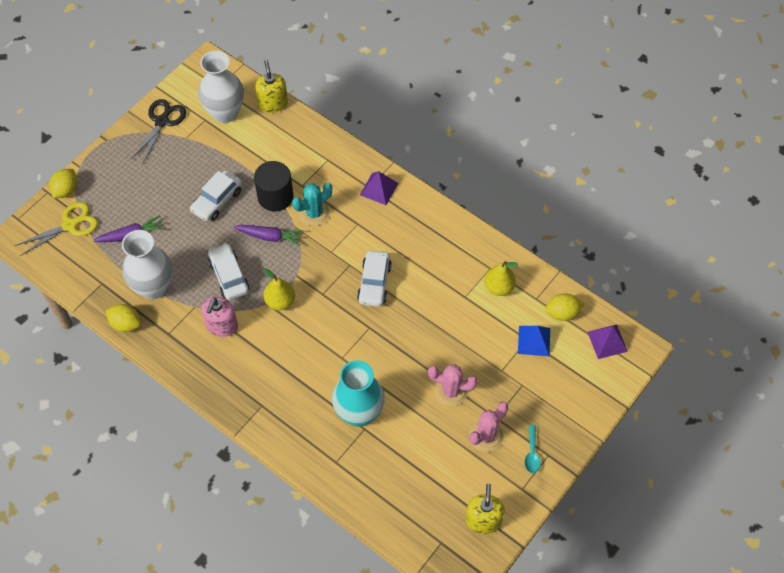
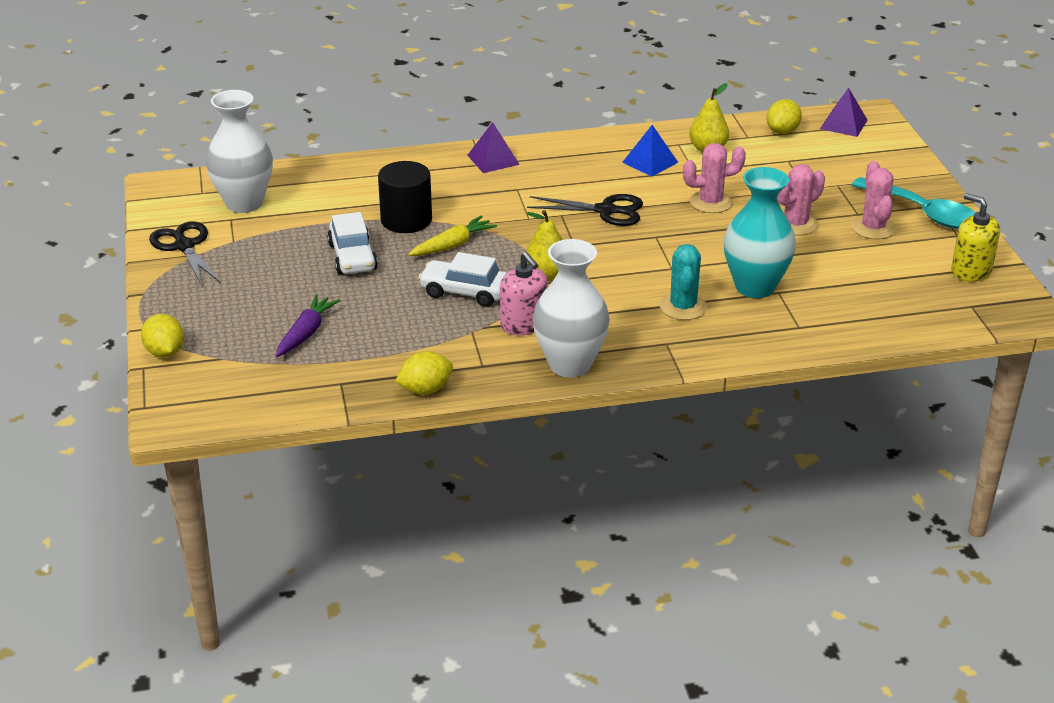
camera: 50 degrees left, 25 degrees down
yellow scissors [15,202,98,256] -> none
white vase [122,230,173,299] -> white vase moved to [533,239,610,377]
purple carrot [234,225,304,246] -> yellow carrot [408,215,497,256]
yellow soap dispenser [255,60,288,113] -> none
turquoise cactus [292,183,332,226] -> turquoise cactus moved to [660,244,707,320]
white car [357,251,392,307] -> black scissors [527,194,643,226]
blue pyramid [518,326,550,356] -> blue pyramid moved to [622,125,678,177]
turquoise spoon [525,425,541,473] -> turquoise spoon [852,177,975,229], size x2.11
none -> pink cactus [683,143,746,213]

